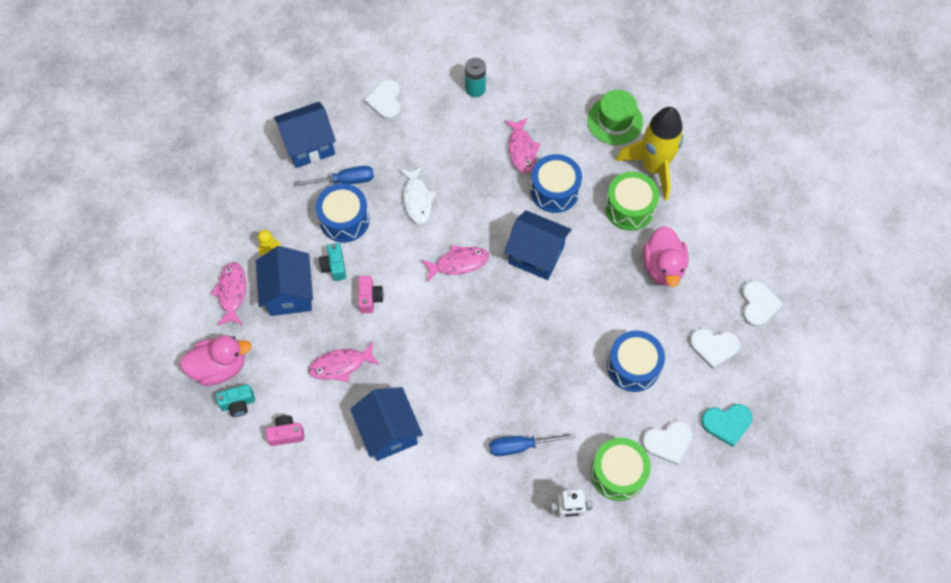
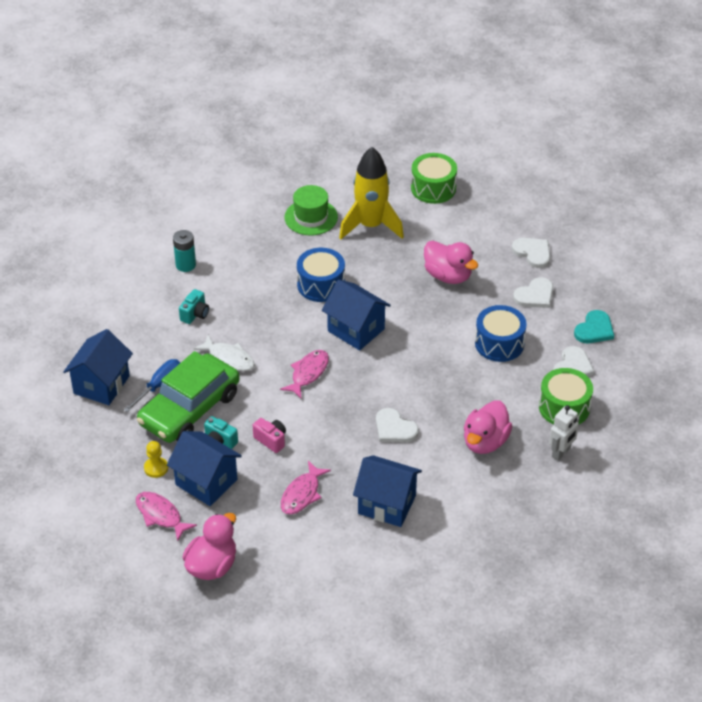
camera: 45 degrees left, 20 degrees down
turquoise camera [216,384,255,417] -> turquoise camera moved to [179,289,209,324]
pink camera [266,415,305,446] -> none
blue drum [316,183,370,242] -> green car [137,351,240,443]
white heart [364,79,401,120] -> white heart moved to [376,408,419,442]
blue screwdriver [489,433,576,456] -> pink duck [464,400,512,454]
blue house [504,210,571,280] -> blue house turned 60 degrees clockwise [322,280,391,351]
pink fish [505,118,540,173] -> none
green drum [605,172,659,231] -> green drum moved to [411,153,457,204]

